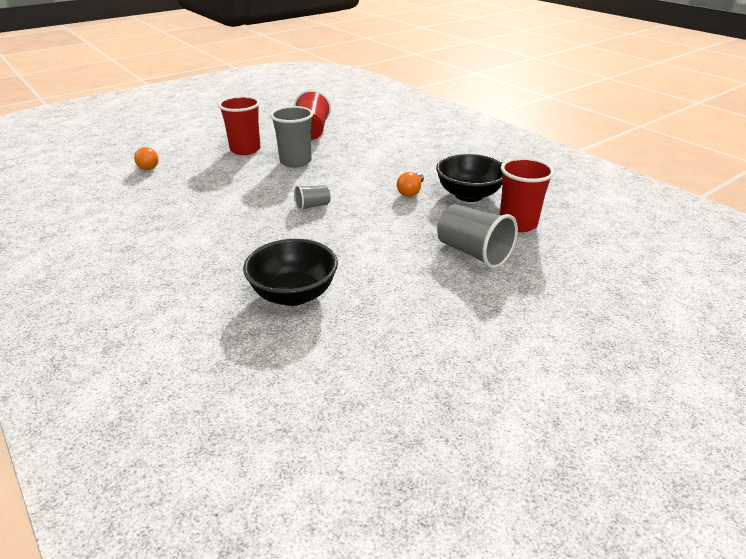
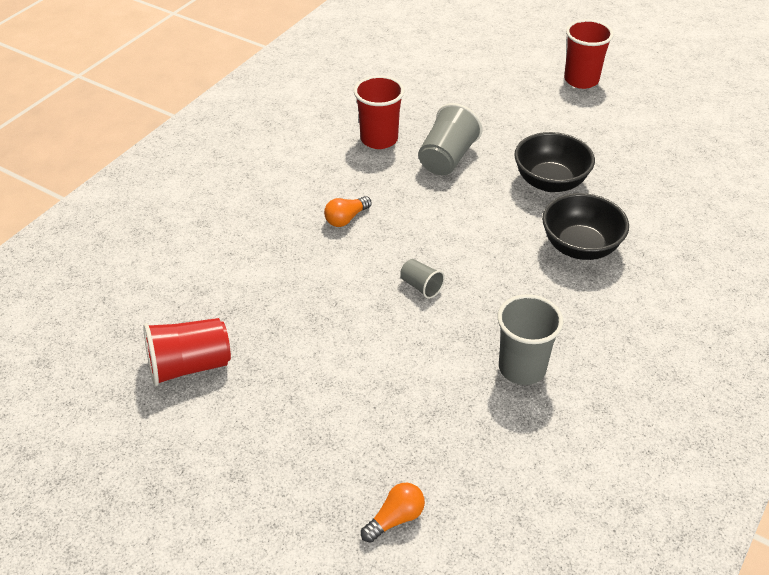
camera: 110 degrees left, 10 degrees up
red cup [218,96,261,155] -> red cup moved to [564,19,614,89]
grey cup [270,106,313,168] -> grey cup moved to [498,294,563,385]
orange light bulb [397,172,424,197] -> orange light bulb turned 135 degrees clockwise [324,196,372,227]
black bowl [436,154,503,202] -> black bowl moved to [514,132,595,192]

